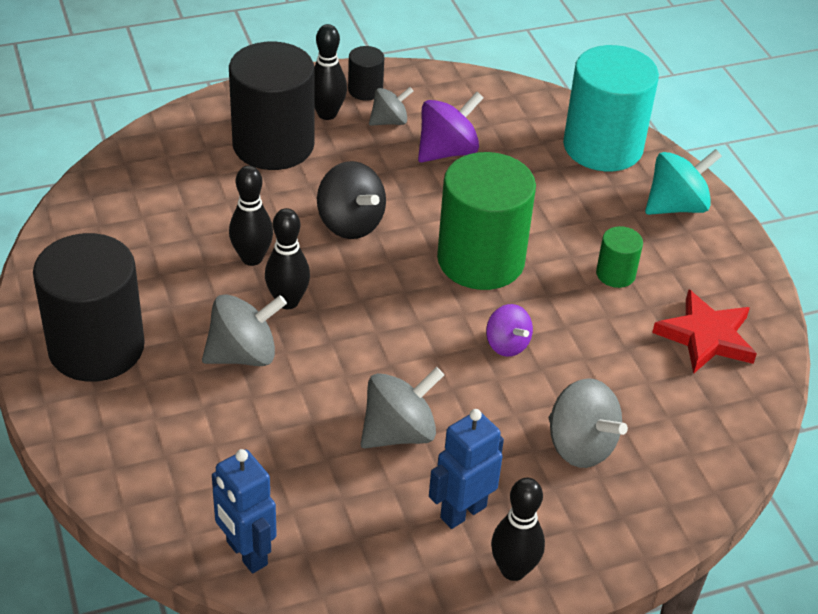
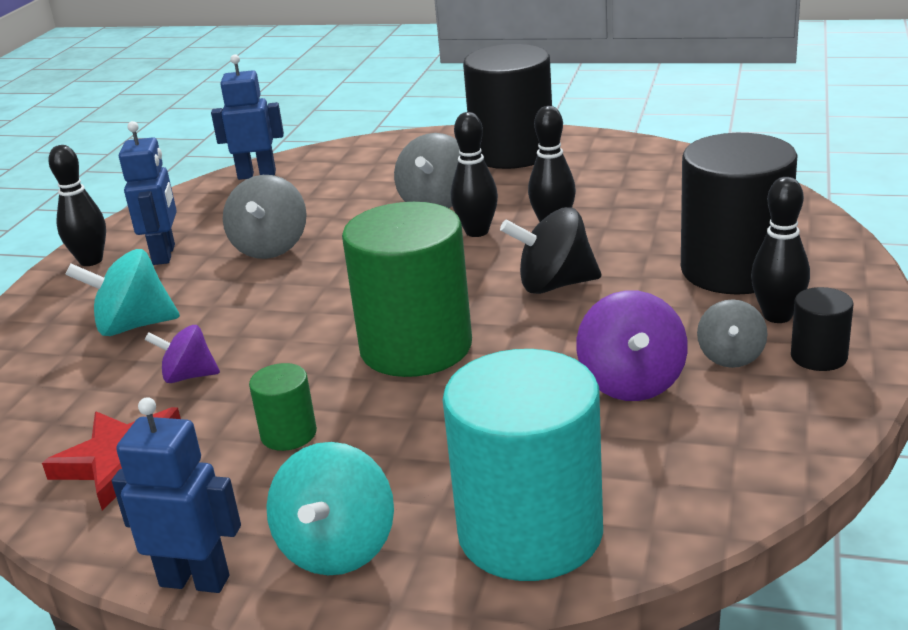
camera: 130 degrees right, 15 degrees down
purple spinning top [486,304,533,357] -> purple spinning top moved to [145,325,220,383]
grey spinning top [549,378,628,468] -> turquoise spinning top [65,249,180,336]
none -> blue robot [112,397,241,593]

